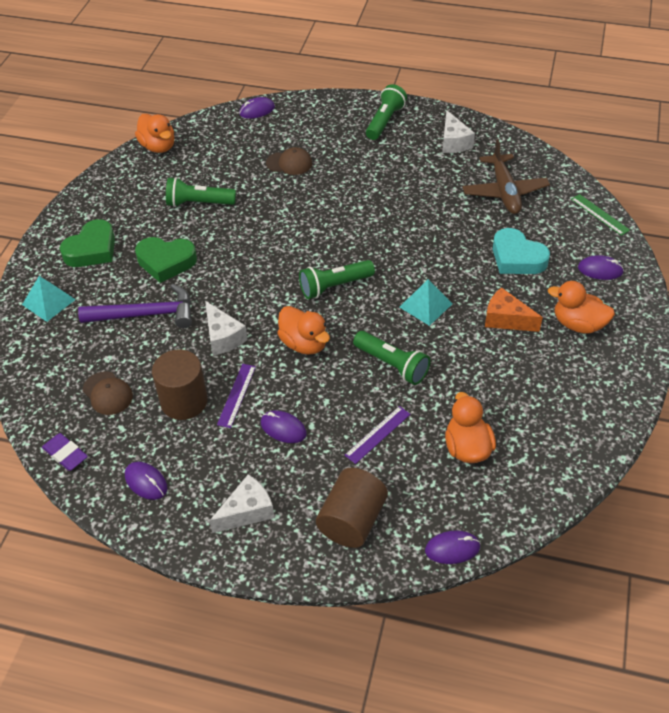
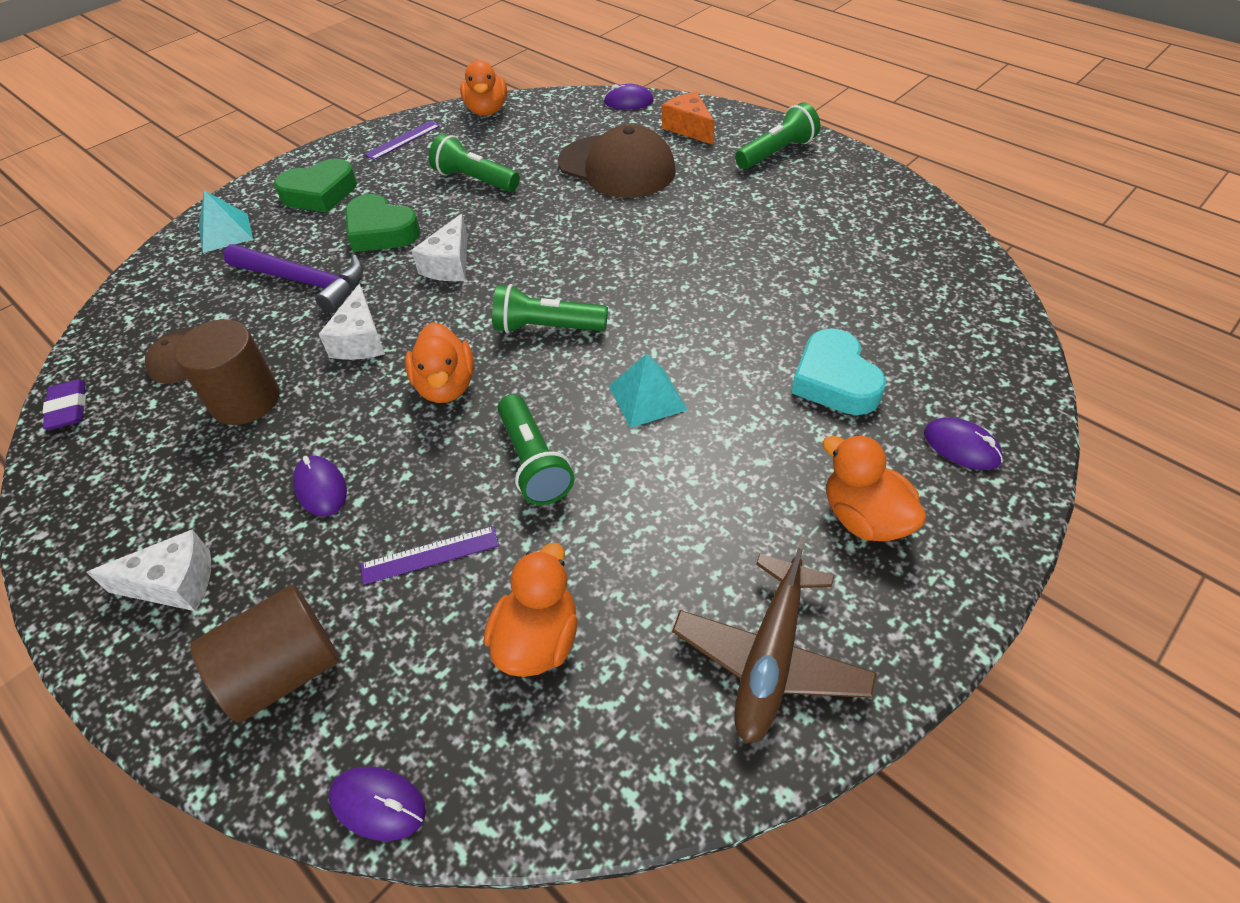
camera: 30 degrees right, 0 degrees up
purple mouse [125,462,167,500] -> none
purple ruler [217,364,256,428] -> purple ruler moved to [364,121,440,160]
brown cap [266,147,312,175] -> brown cap [558,124,676,198], size x1.95
white cheese [442,110,475,153] -> white cheese moved to [411,214,468,281]
brown plane [462,139,550,214] -> brown plane moved to [672,536,877,744]
orange cheese [485,287,543,332] -> orange cheese moved to [662,92,715,145]
green ruler [571,194,630,236] -> none

